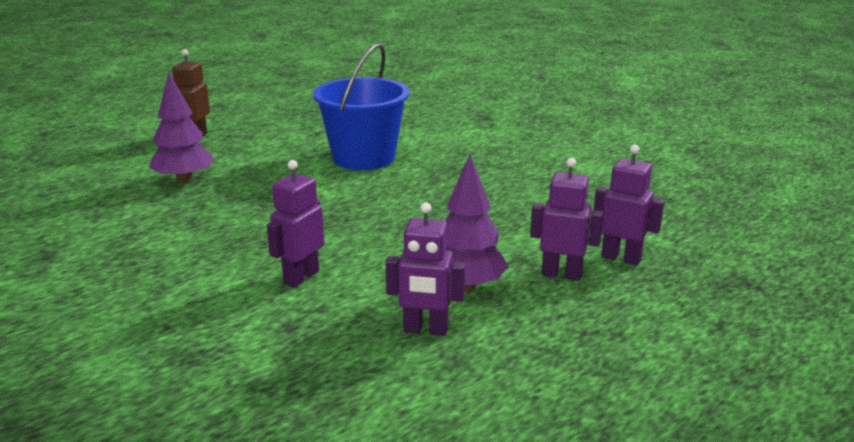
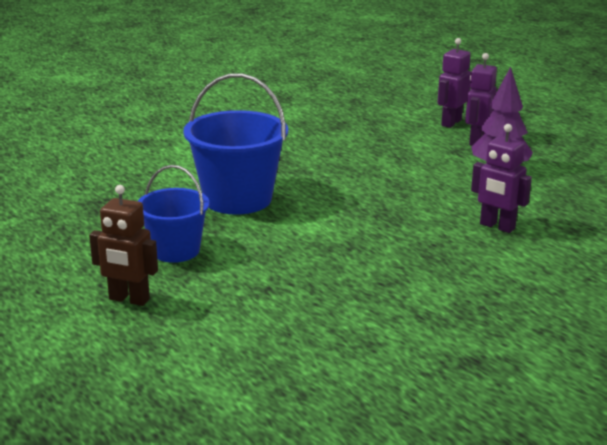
camera: 85 degrees left, 0 degrees up
purple tree [149,72,215,183] -> none
purple robot [386,202,465,336] -> none
none -> blue bucket [138,165,209,263]

